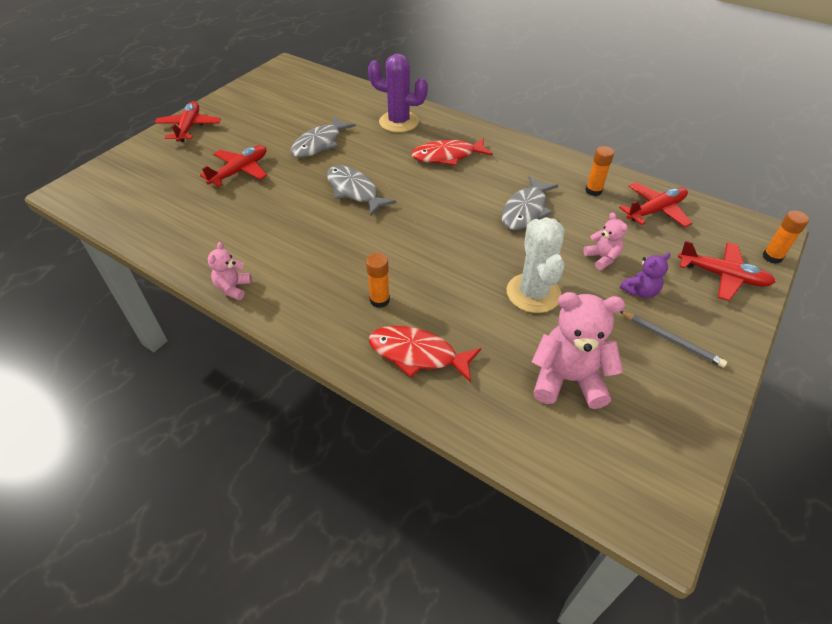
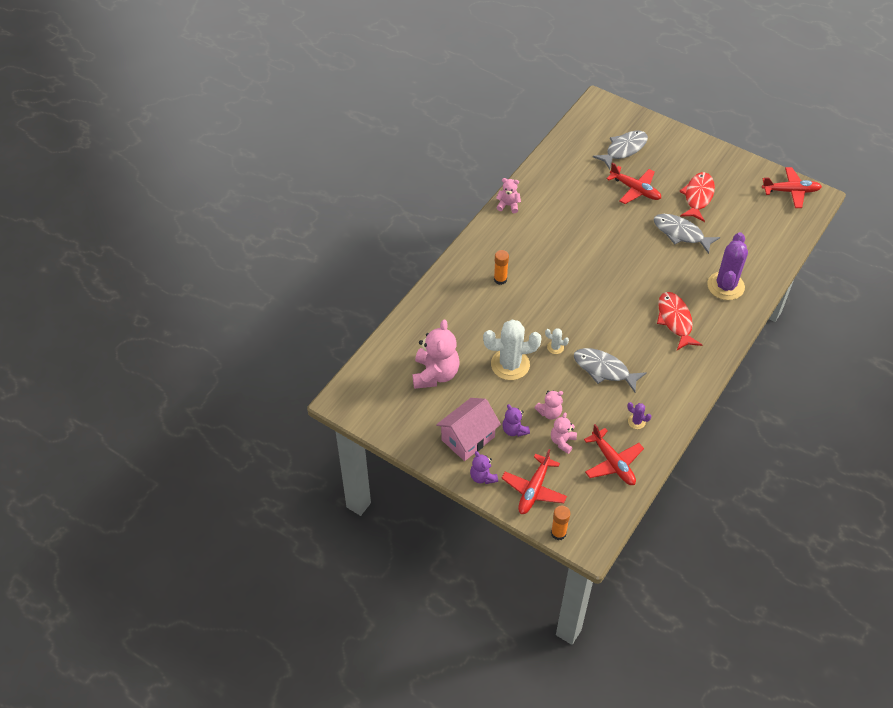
camera: 90 degrees right, 5 degrees up
red plane [154,101,221,142] -> red plane moved to [762,167,822,208]
grey fish [327,165,396,216] -> grey fish moved to [593,130,648,170]
red fish [369,326,481,383] -> red fish moved to [679,172,715,222]
orange glue stick [585,146,614,196] -> purple cactus [627,402,651,429]
grey pencil [620,311,727,368] -> pink house [436,398,501,461]
none -> purple teddy bear [470,451,498,484]
none -> white cactus [545,328,569,354]
none -> pink teddy bear [551,413,577,454]

